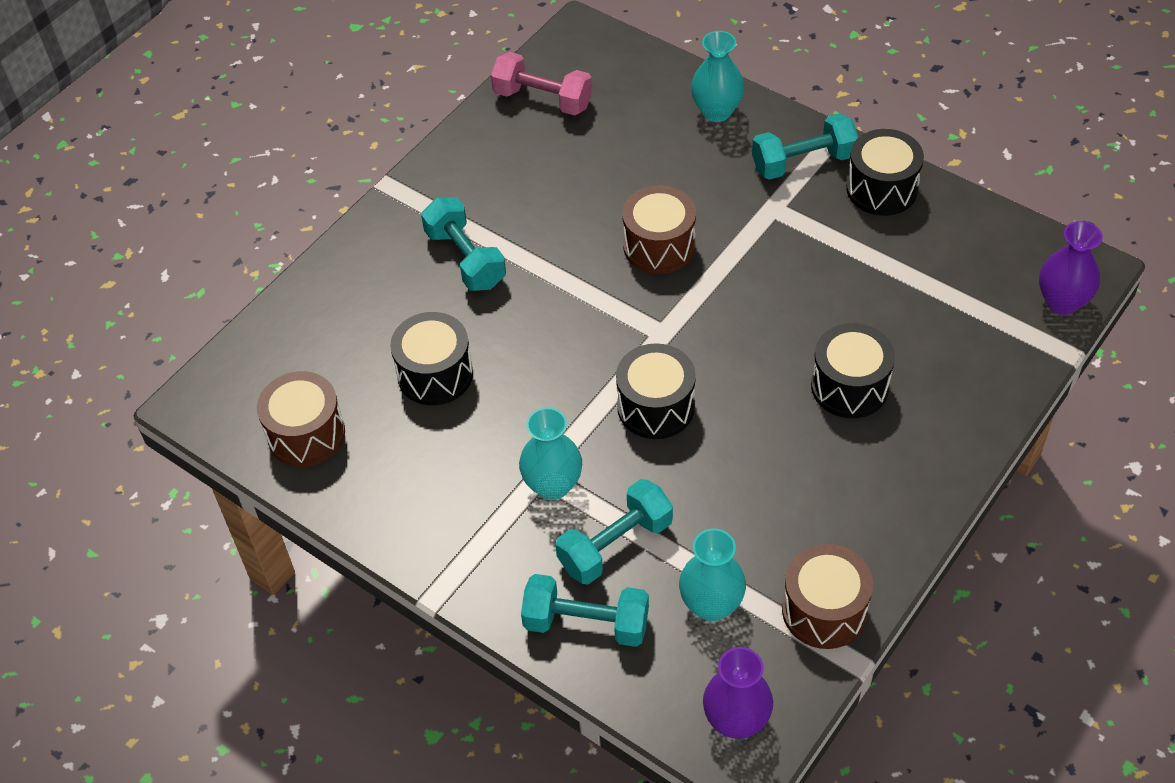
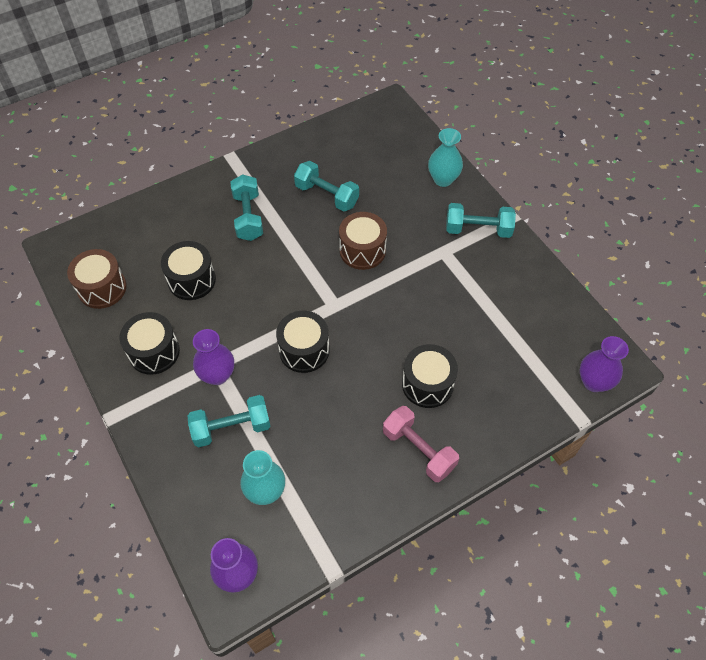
camera: 20 degrees right, 5 degrees up
pink dumbbell [491,52,592,116] -> pink dumbbell moved to [383,406,459,482]
turquoise vase [519,407,582,500] -> purple vase [193,329,234,385]
turquoise dumbbell [521,574,649,647] -> turquoise dumbbell moved to [294,161,359,212]
brown drum [782,544,873,649] -> none
black drum [846,129,924,216] -> black drum moved to [120,312,180,375]

